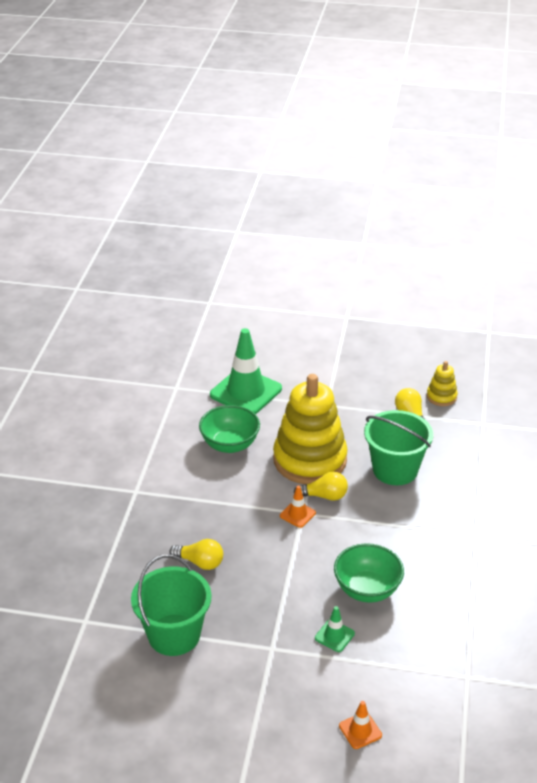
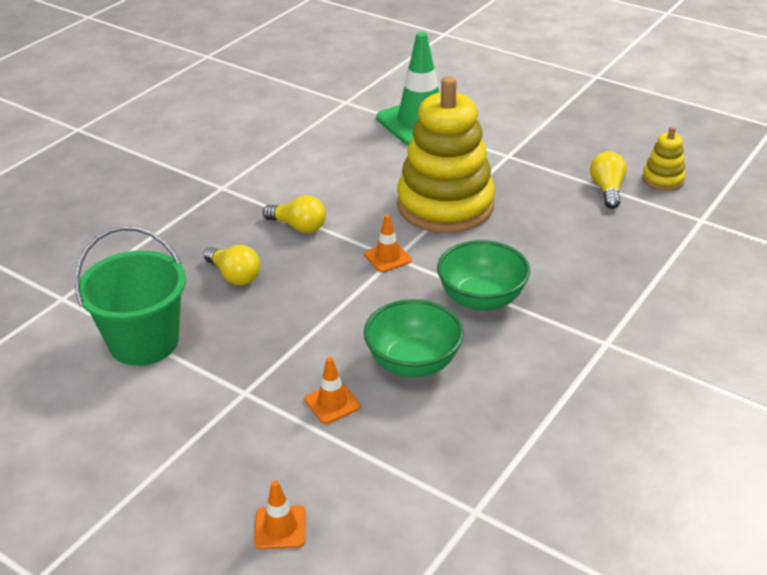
camera: 25 degrees right, 0 degrees up
green bowl [199,405,260,453] -> green bowl moved to [437,240,530,311]
yellow light bulb [294,472,348,501] -> yellow light bulb moved to [263,195,326,233]
green traffic cone [315,606,355,652] -> orange traffic cone [304,357,361,424]
green bucket [364,410,433,485] -> none

